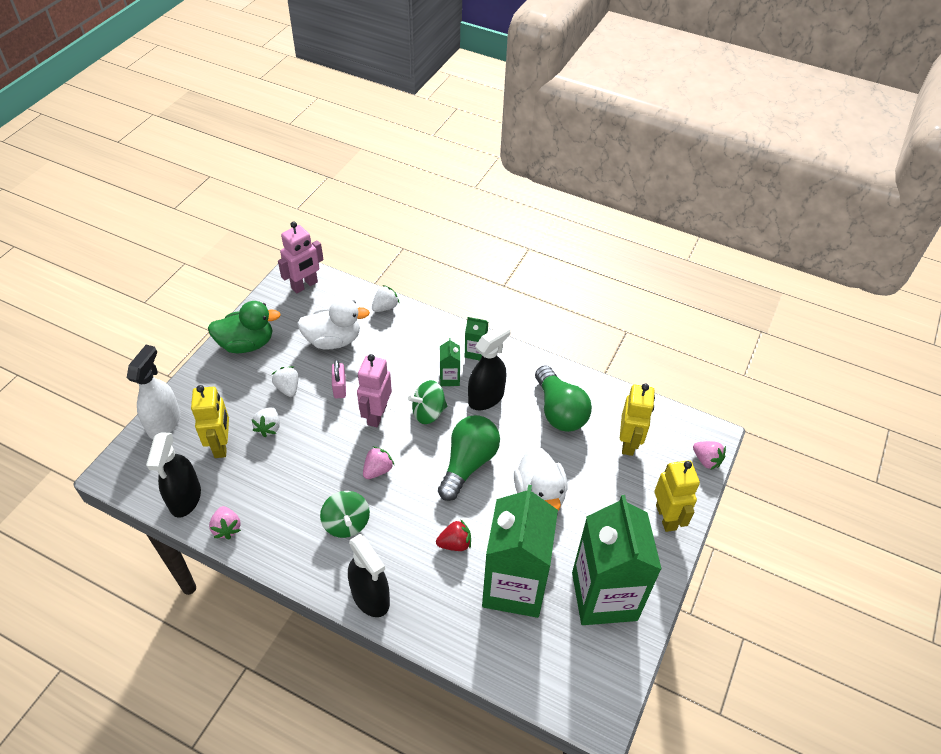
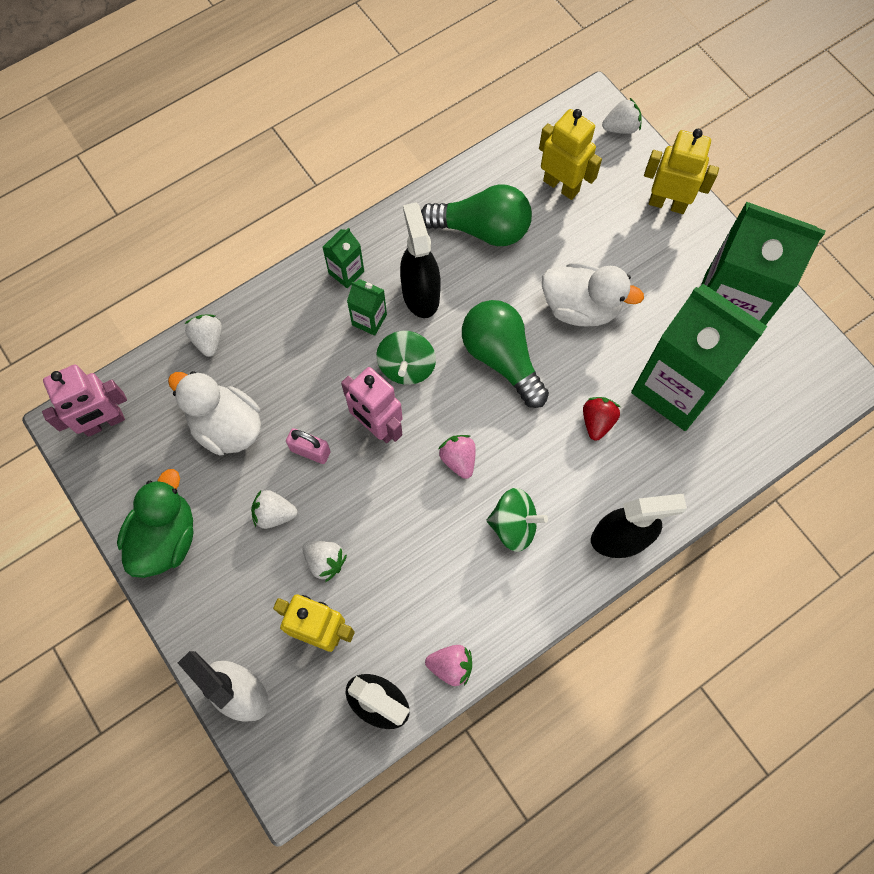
camera: 60 degrees left, 20 degrees up
pink robot [278,222,324,293] -> pink robot turned 75 degrees clockwise [42,365,127,437]
white duck [297,298,370,350] -> white duck turned 75 degrees counterclockwise [168,371,261,456]
pink strawberry [693,441,726,470] -> white strawberry [602,98,642,134]

